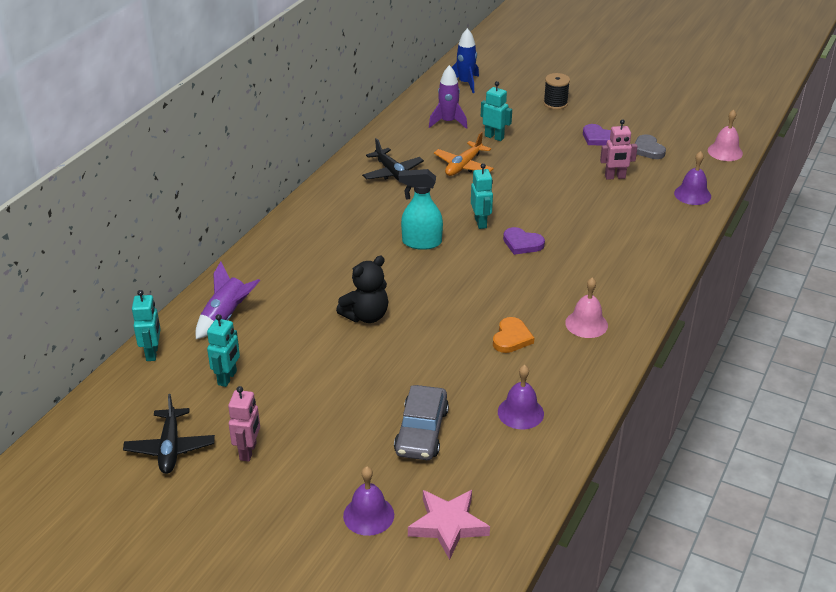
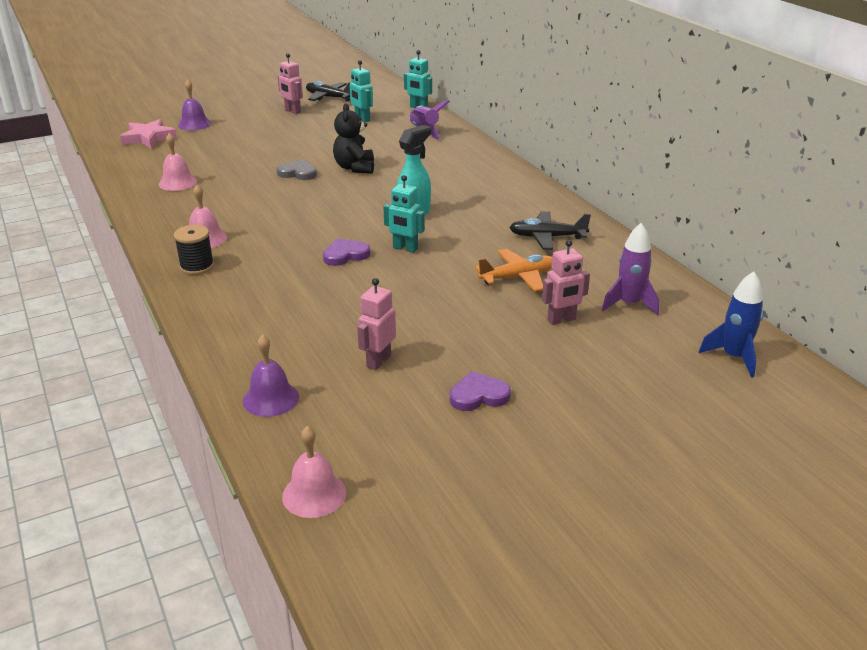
camera: 125 degrees right, 5 degrees down
grey car [394,385,449,460] -> none
orange plane [434,132,494,176] -> orange plane turned 90 degrees clockwise [475,249,552,292]
turquoise robot [481,81,512,141] -> pink robot [542,240,590,325]
orange heart [493,317,534,353] -> none
purple bell [498,365,544,430] -> pink bell [159,133,197,191]
black spool [543,73,570,110] -> black spool moved to [174,225,214,275]
grey heart [635,134,666,159] -> grey heart moved to [276,159,317,180]

